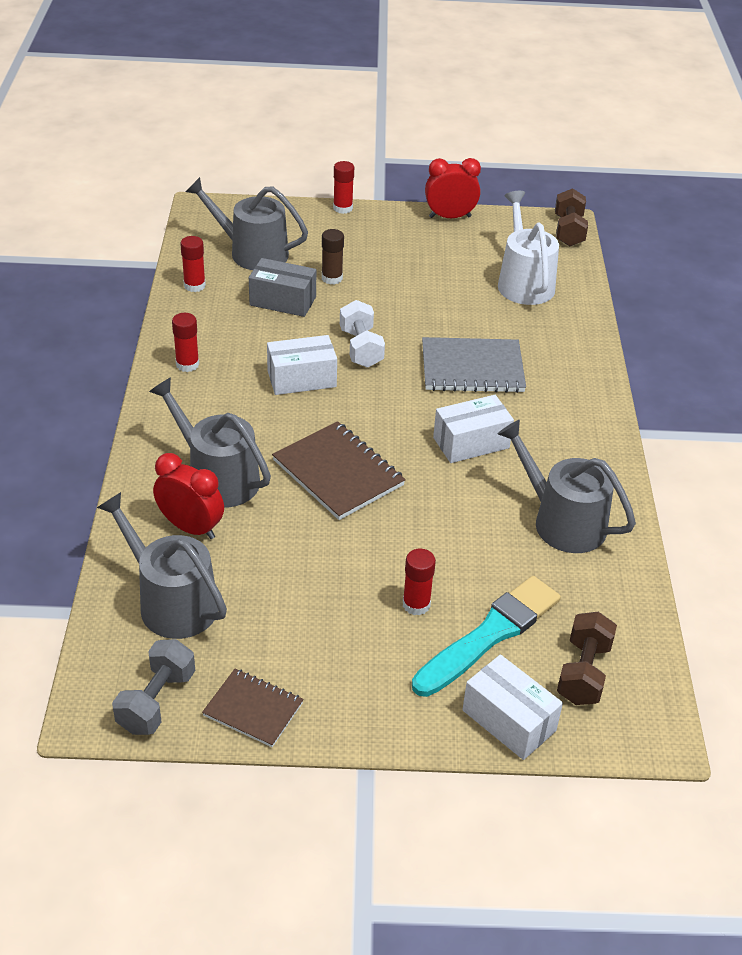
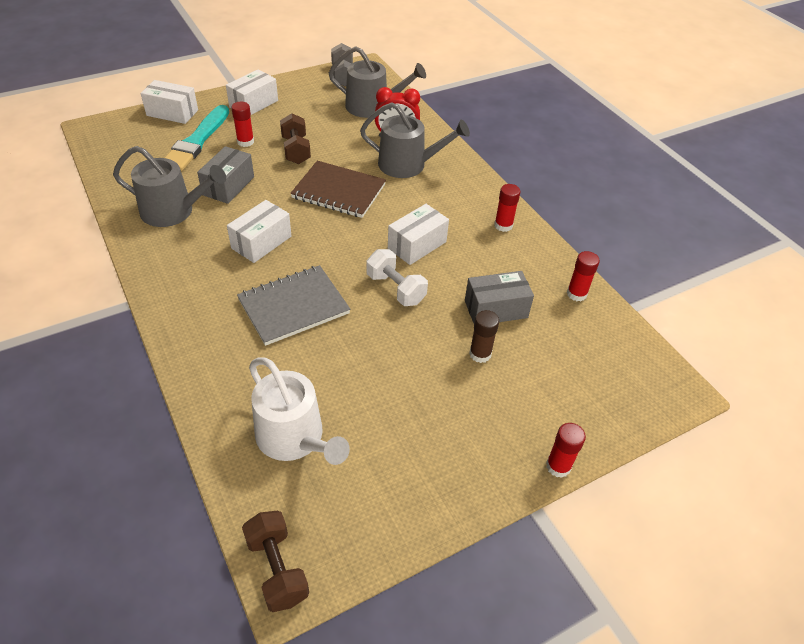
camera: 150 degrees right, 5 degrees up
grey watering can [186,177,308,270] -> none
brown notebook [202,669,303,747] -> none
red clock [425,158,481,218] -> none
brown dumbbell [557,612,617,705] -> brown dumbbell moved to [280,113,311,164]
none -> grey box [197,146,254,204]
none -> white box [226,69,278,115]

